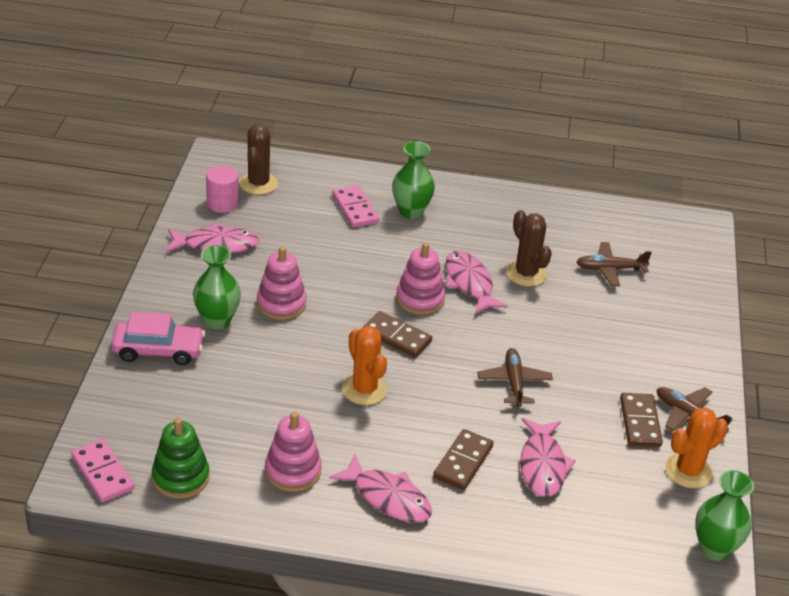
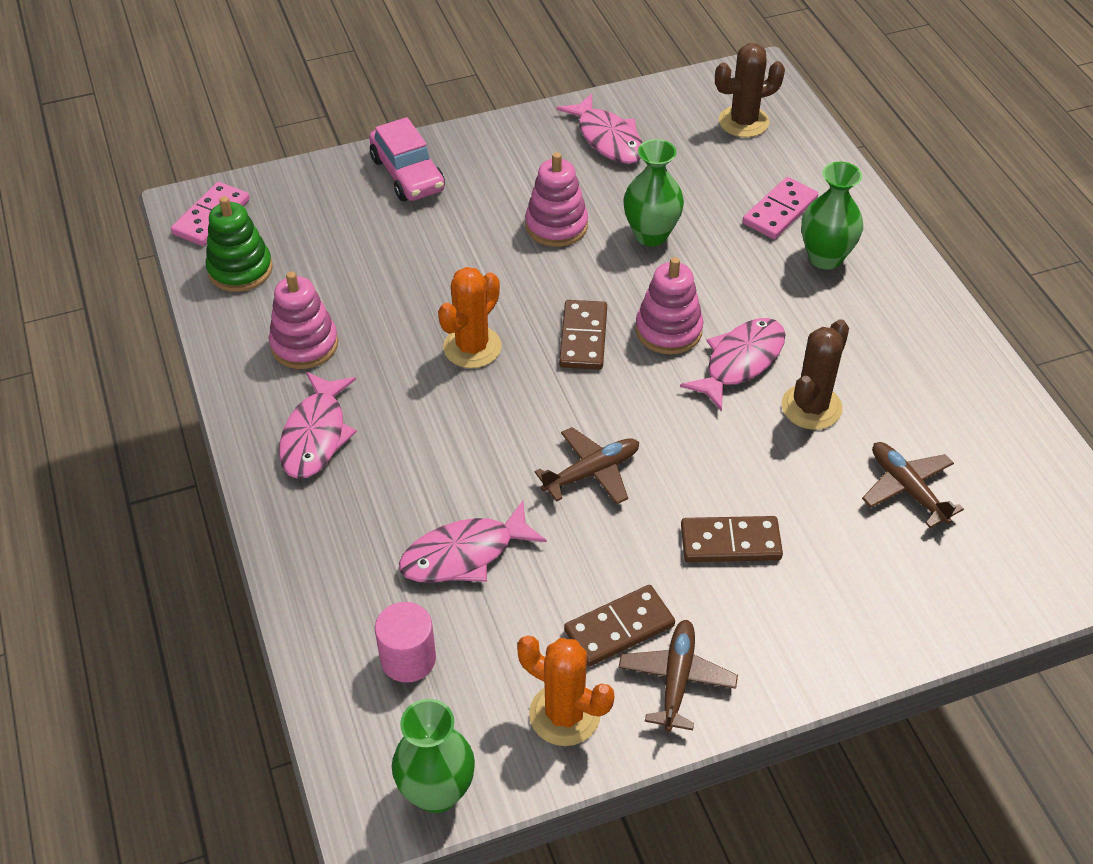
camera: 65 degrees right, 10 degrees up
green vase [193,245,241,329] -> green vase moved to [623,139,684,246]
pink cylinder [206,166,238,213] -> pink cylinder moved to [375,602,436,683]
brown domino [433,429,494,490] -> brown domino moved to [681,516,783,562]

